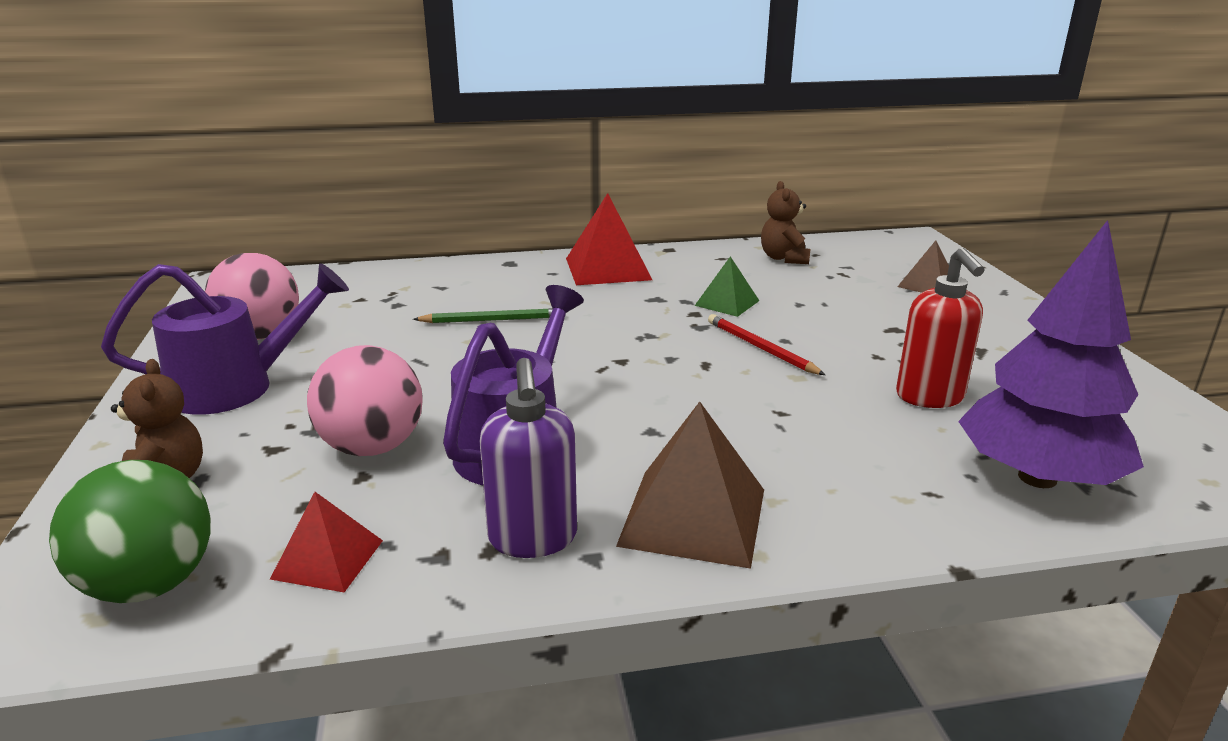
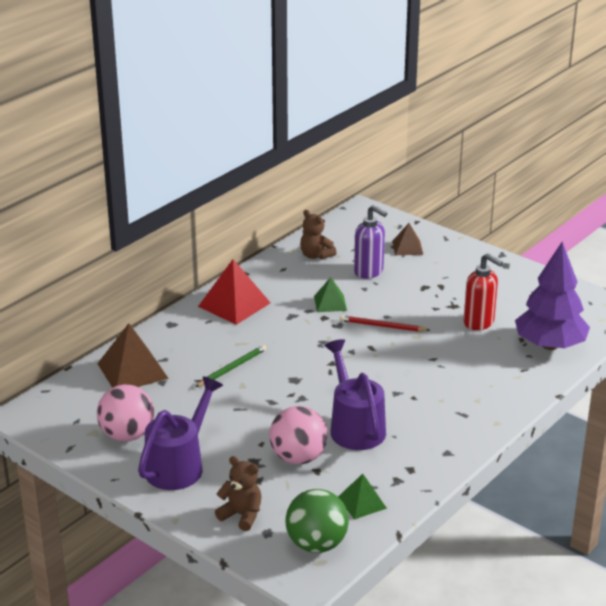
camera: 40 degrees left, 5 degrees up
red pyramid [270,492,383,592] -> green pyramid [338,474,387,520]
purple soap dispenser [480,358,577,558] -> purple soap dispenser moved to [354,205,387,279]
brown pyramid [616,402,764,569] -> brown pyramid moved to [97,323,169,388]

